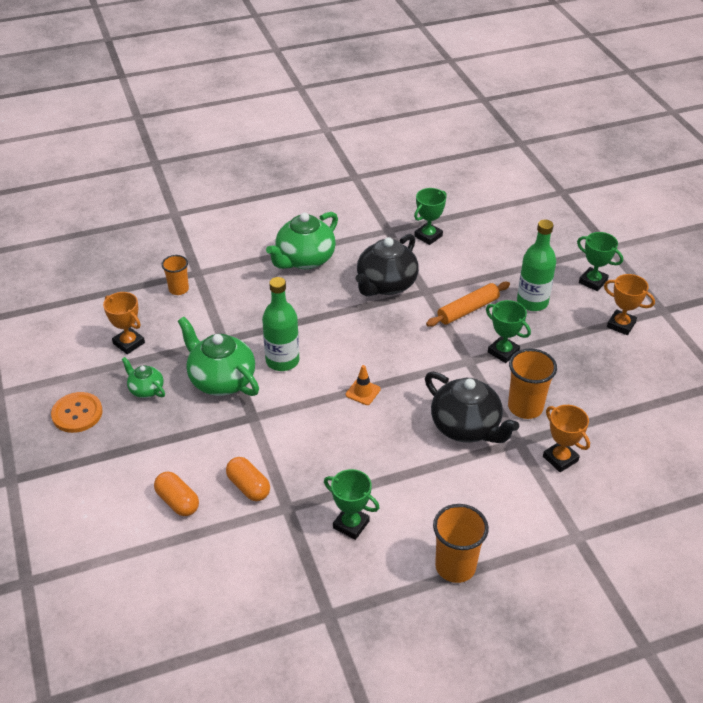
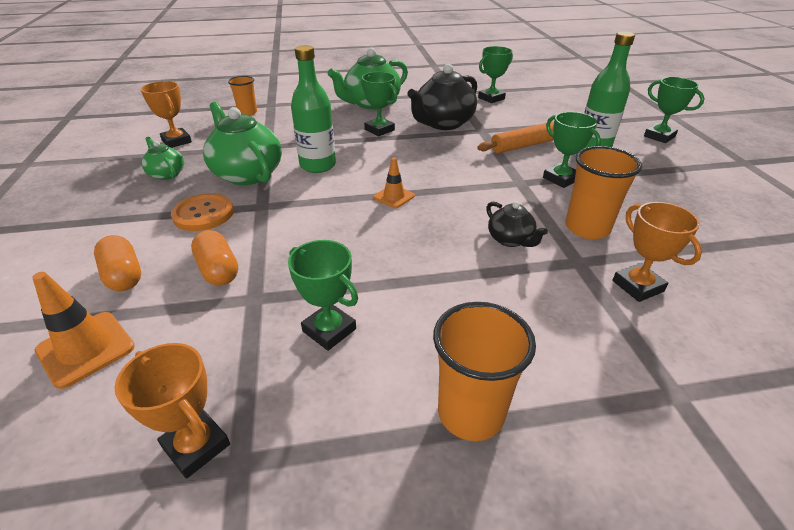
camera: 10 degrees right, 5 degrees down
orange button [51,392,103,433] -> orange button moved to [171,193,234,231]
black teapot [425,372,519,443] -> black teapot [486,201,548,247], size x0.53
orange trophy [604,274,655,335] -> orange trophy moved to [114,343,230,479]
none -> orange traffic cone [32,272,135,389]
none -> green trophy [361,72,397,136]

